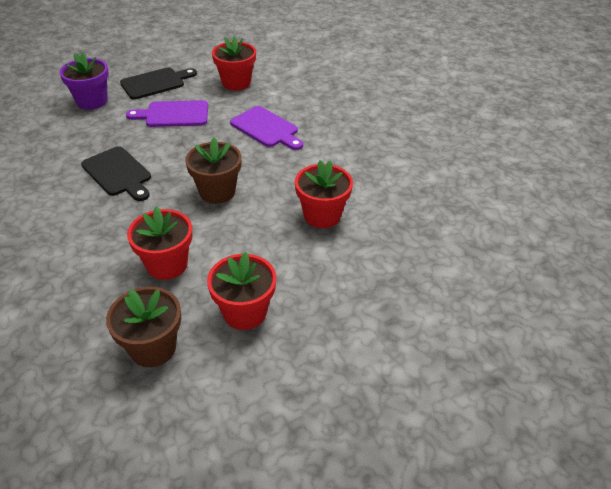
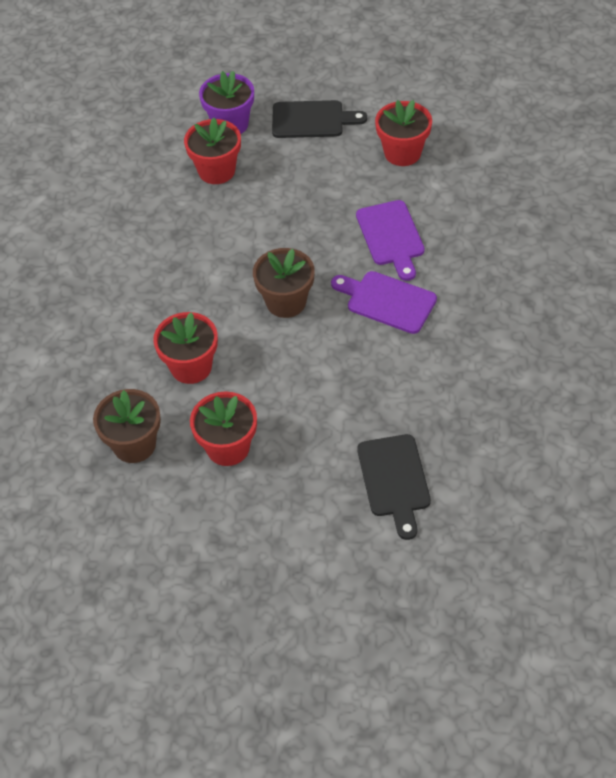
camera: 35 degrees right, 10 degrees up
black cutting board [81,146,151,201] -> black cutting board moved to [357,434,431,540]
purple cutting board [126,100,208,127] -> purple cutting board moved to [331,271,437,334]
red flower pot [295,160,353,228] -> red flower pot moved to [184,118,241,184]

